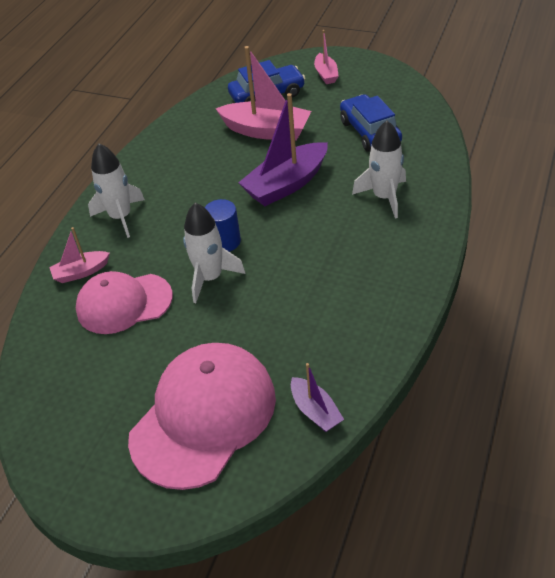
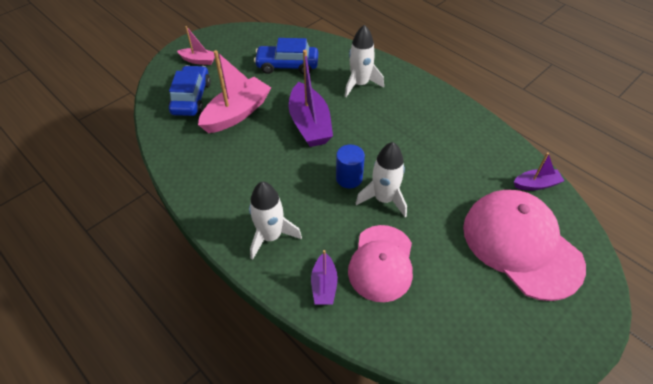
camera: 70 degrees left, 5 degrees up
pink boat [49,227,110,283] -> purple boat [311,250,338,305]

